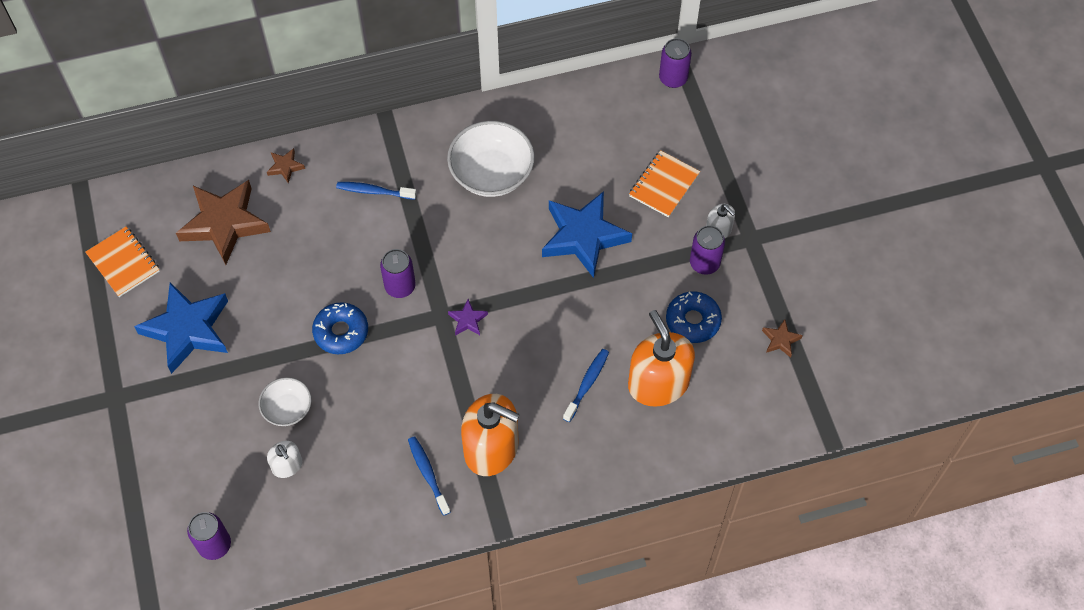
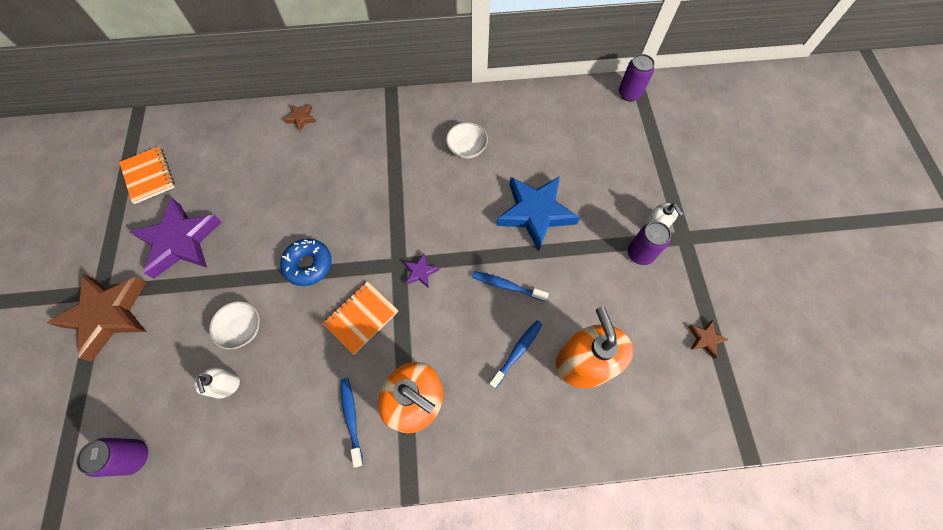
camera: 10 degrees right, 5 degrees up
blue star [134,282,228,374] -> purple star [129,198,222,279]
brown star [176,180,271,265] -> brown star moved to [47,274,146,362]
blue toothbrush [336,182,417,200] -> blue toothbrush moved to [472,271,549,301]
purple can [380,249,416,298] -> none
white bowl [447,121,535,197] -> white bowl [446,122,488,158], size x0.56
orange notebook [629,150,700,217] -> orange notebook moved to [322,281,398,355]
blue donut [666,291,722,343] -> none

